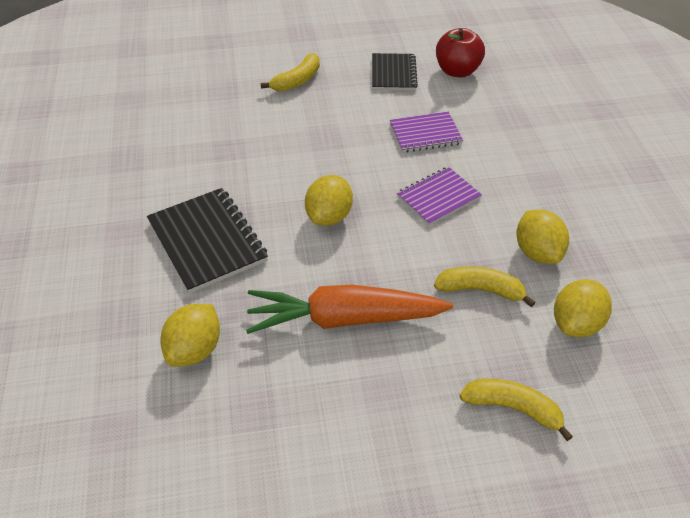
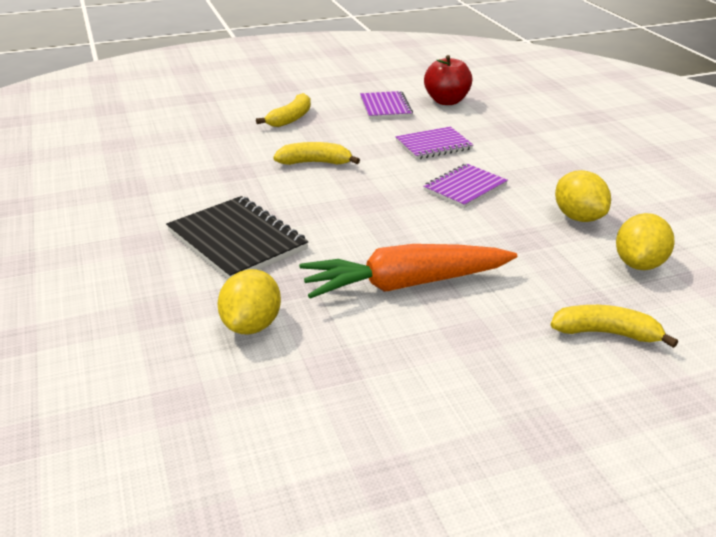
camera: 10 degrees left, 15 degrees down
yellow lemon [305,175,353,226] -> none
black notebook [372,53,418,90] -> purple notebook [360,91,413,119]
yellow banana [434,266,536,307] -> yellow banana moved to [273,142,360,165]

